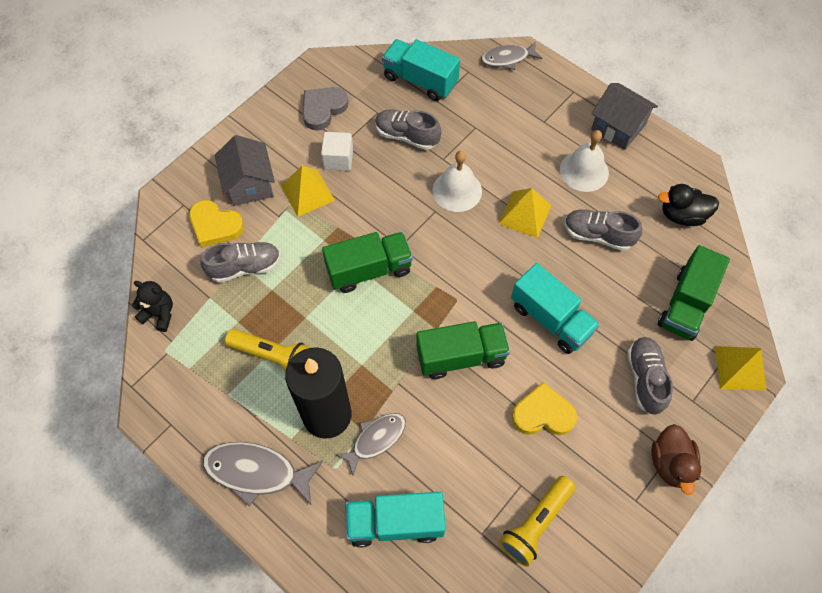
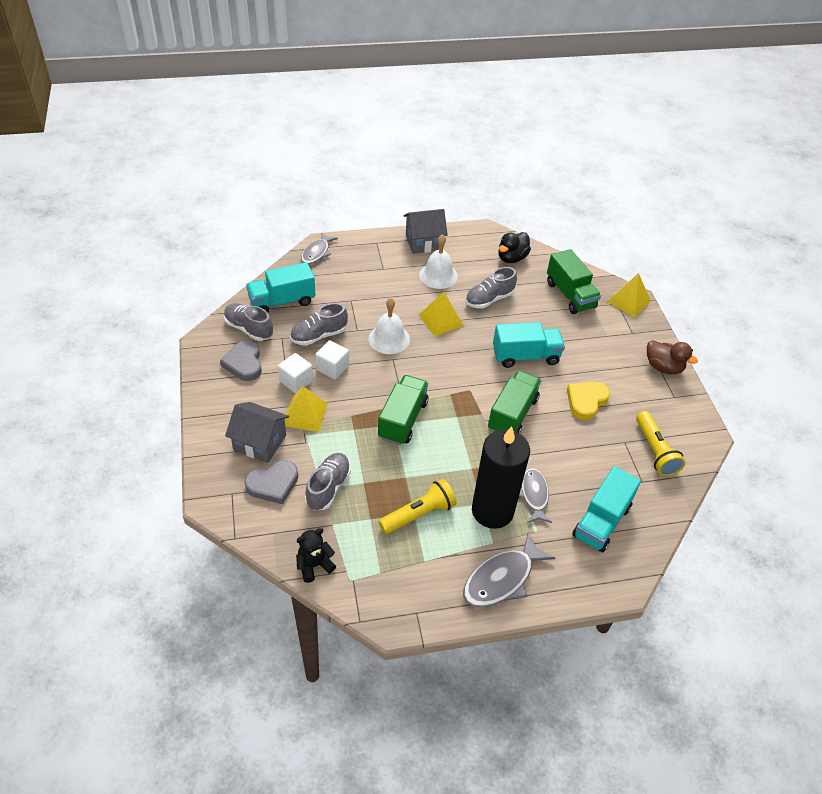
camera: 55 degrees left, 15 degrees down
yellow heart [189,200,244,247] -> grey heart [244,460,298,504]
grey shoe [627,337,673,415] -> grey shoe moved to [224,303,273,341]
none -> white cube [315,340,349,380]

